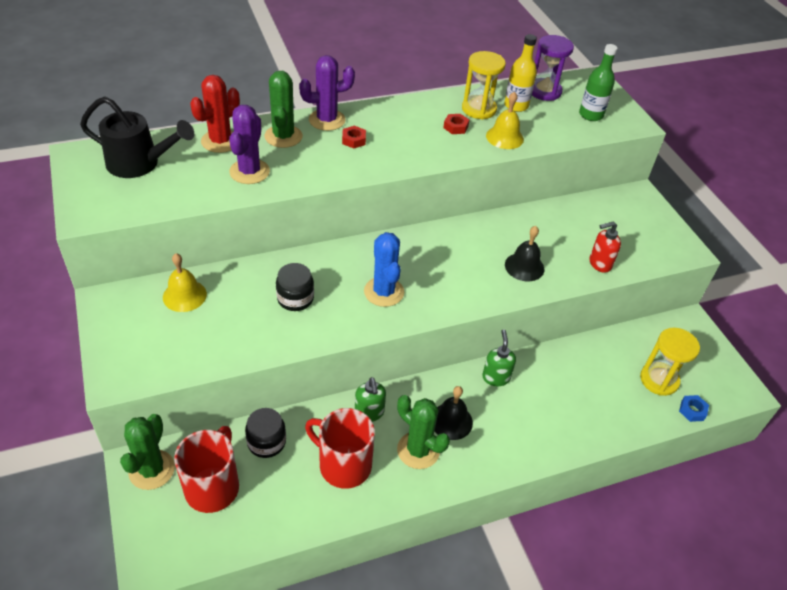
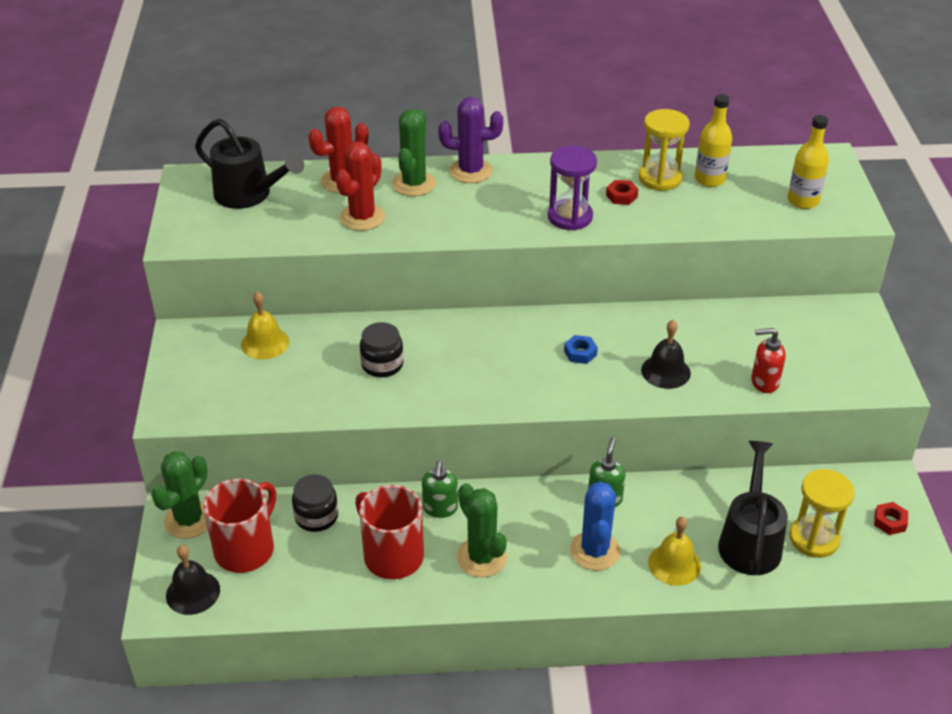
camera: 20 degrees right, 5 degrees down
purple cactus [229,105,270,184] -> red cactus [336,142,385,231]
red nut [342,126,366,149] -> red nut moved to [874,502,908,535]
blue cactus [364,232,404,307] -> blue cactus moved to [570,481,620,570]
black bell [435,386,473,440] -> black bell moved to [166,545,220,615]
yellow bell [486,91,524,149] -> yellow bell moved to [648,517,701,586]
purple hourglass [532,35,574,101] -> purple hourglass moved to [548,146,597,230]
green bottle [579,44,618,121] -> yellow bottle [788,115,829,209]
blue nut [679,395,709,422] -> blue nut moved to [564,335,598,364]
none -> black watering can [718,441,788,575]

